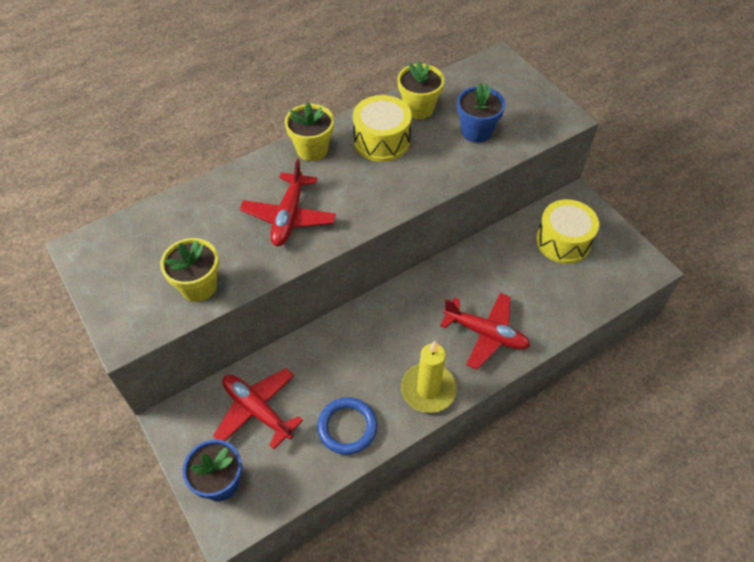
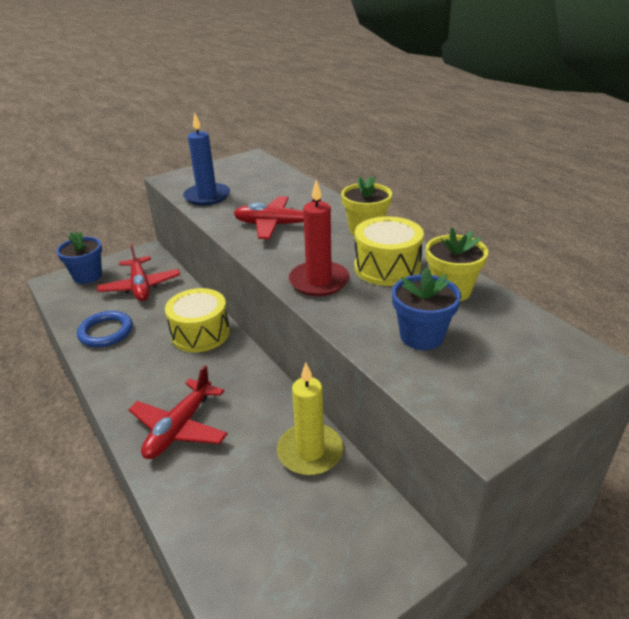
camera: 90 degrees right, 20 degrees down
yellow flower pot [160,238,219,302] -> blue candle [183,113,230,206]
red plane [213,368,303,449] -> red plane turned 120 degrees clockwise [97,244,180,301]
yellow candle [401,341,457,413] -> yellow candle moved to [277,362,344,475]
yellow drum [536,199,599,264] -> yellow drum moved to [165,288,230,352]
none -> red candle [289,180,349,296]

